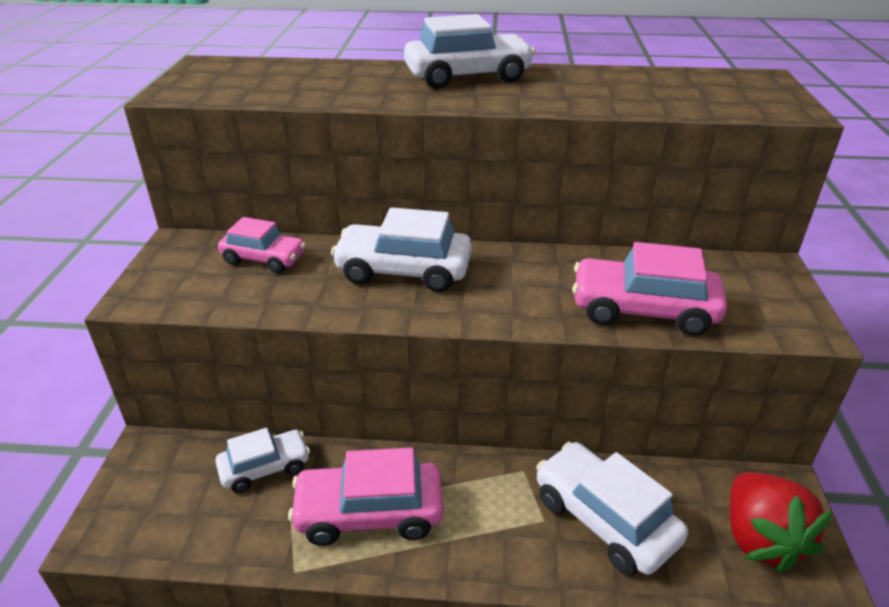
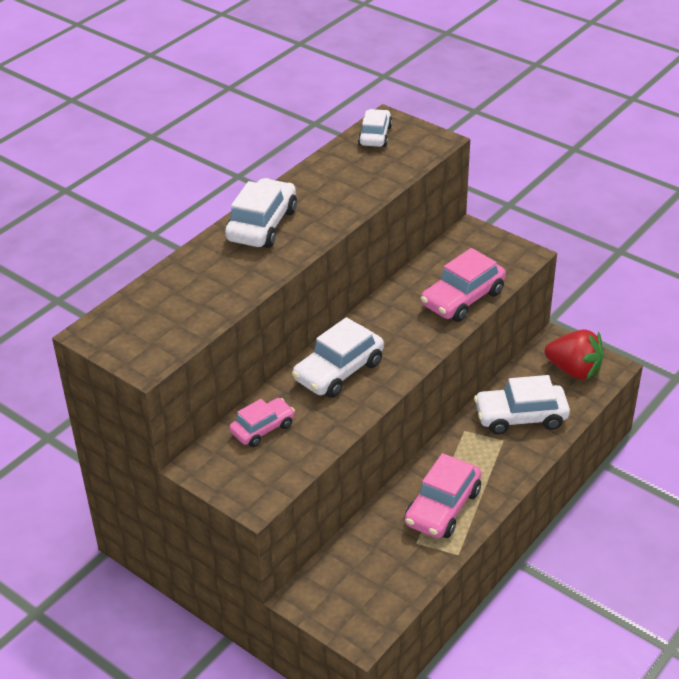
camera: 55 degrees left, 5 degrees up
white car [215,428,310,493] -> white car moved to [358,109,392,147]

